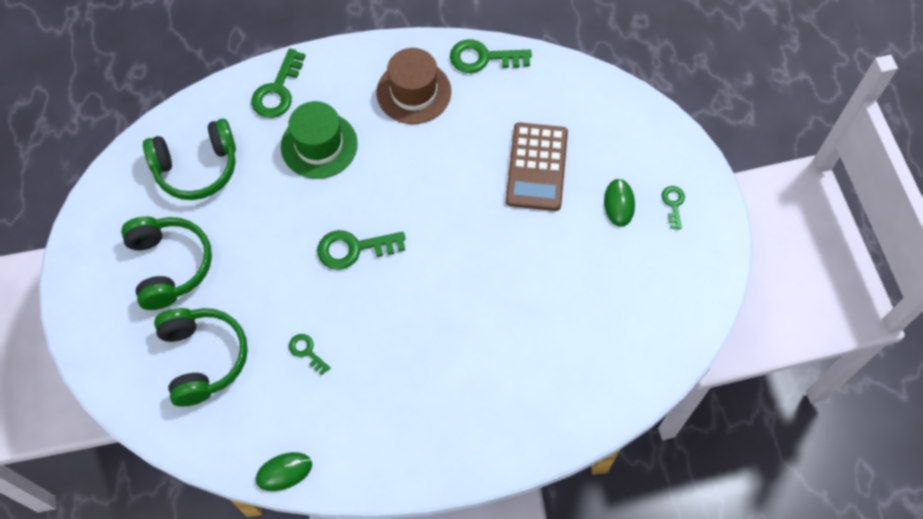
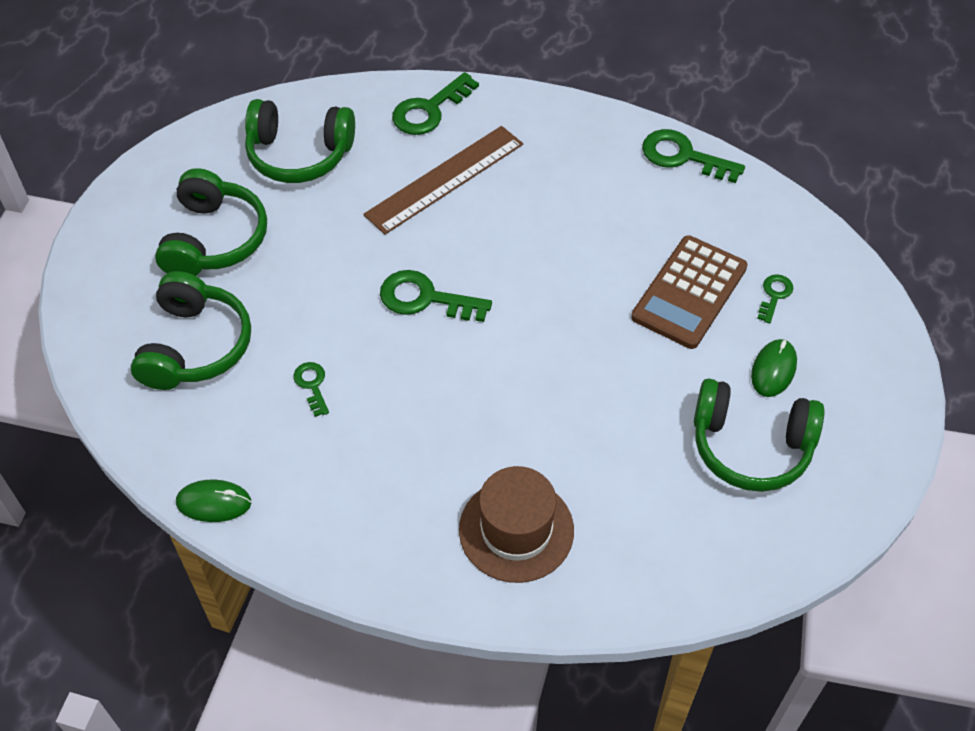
camera: 25 degrees right, 10 degrees down
green hat [281,101,358,179] -> brown ruler [363,126,523,235]
brown hat [377,48,451,124] -> brown hat moved to [459,466,574,583]
green key [662,186,685,229] -> green key moved to [757,274,793,324]
none -> green headphones [694,379,825,492]

